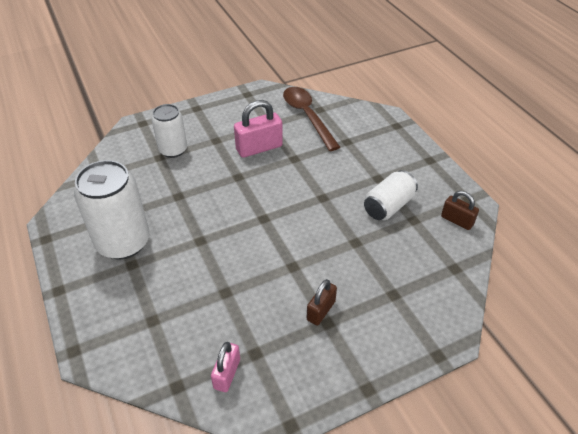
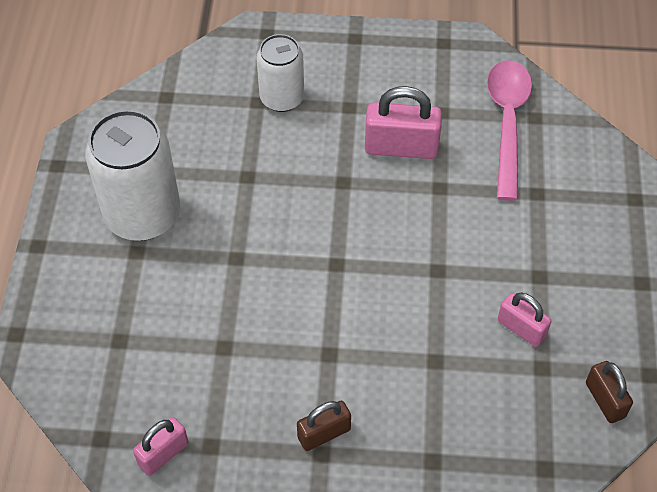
camera: 30 degrees right, 10 degrees up
brown spoon [283,87,340,151] -> pink spoon [487,60,532,201]
white can [364,170,418,220] -> pink padlock [498,293,551,347]

